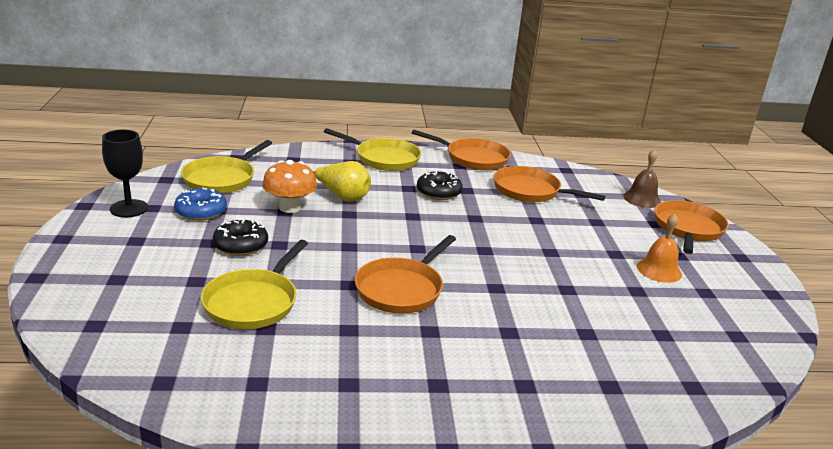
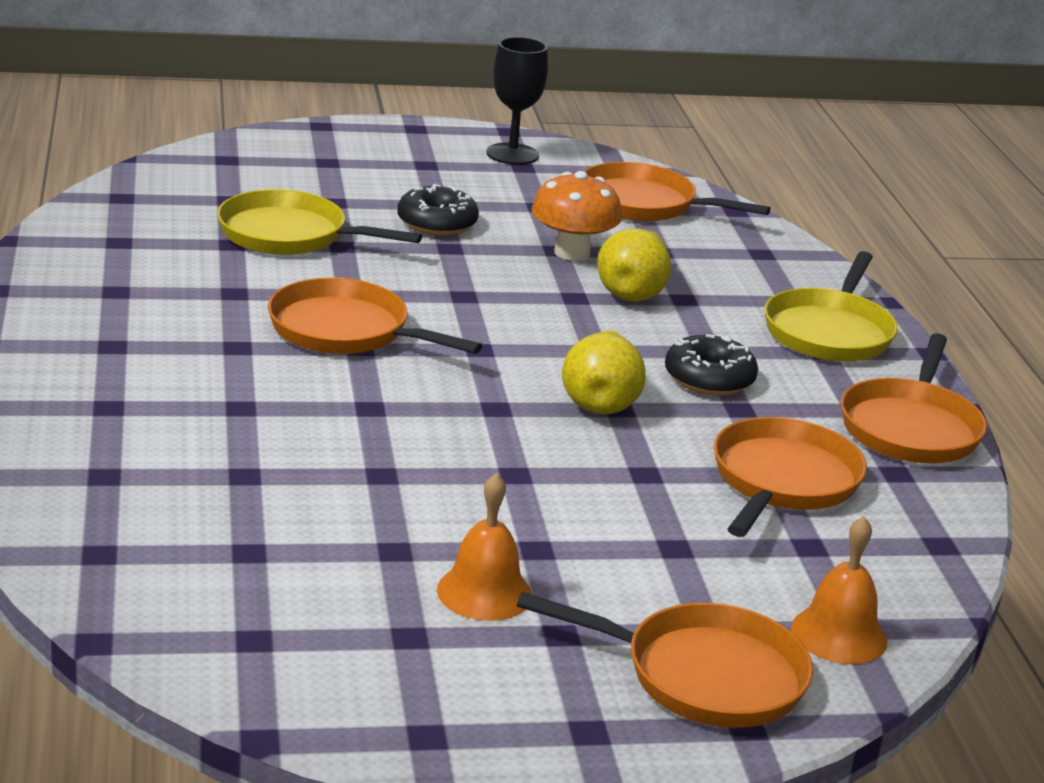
camera: 85 degrees right, 0 degrees up
blue donut [174,188,227,221] -> none
yellow pan [181,140,272,194] -> orange pan [584,162,771,221]
brown bell [623,149,661,208] -> orange bell [791,516,887,664]
none -> yellow pear [562,330,646,414]

